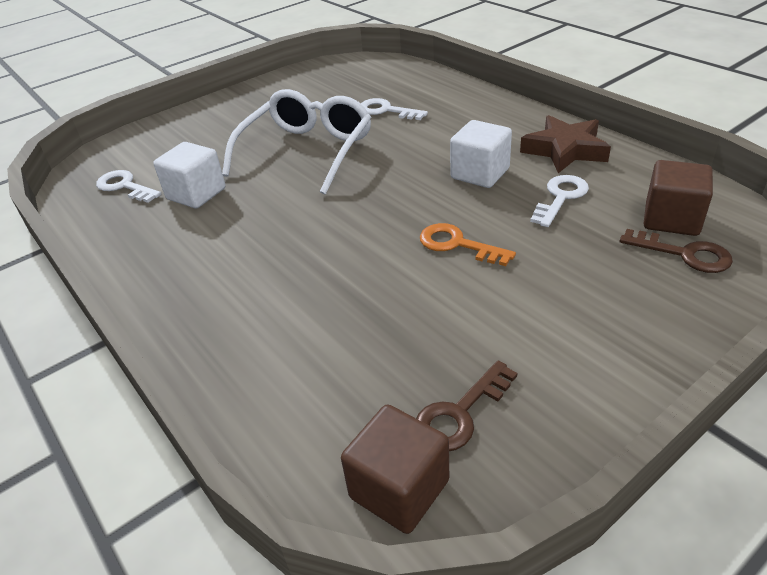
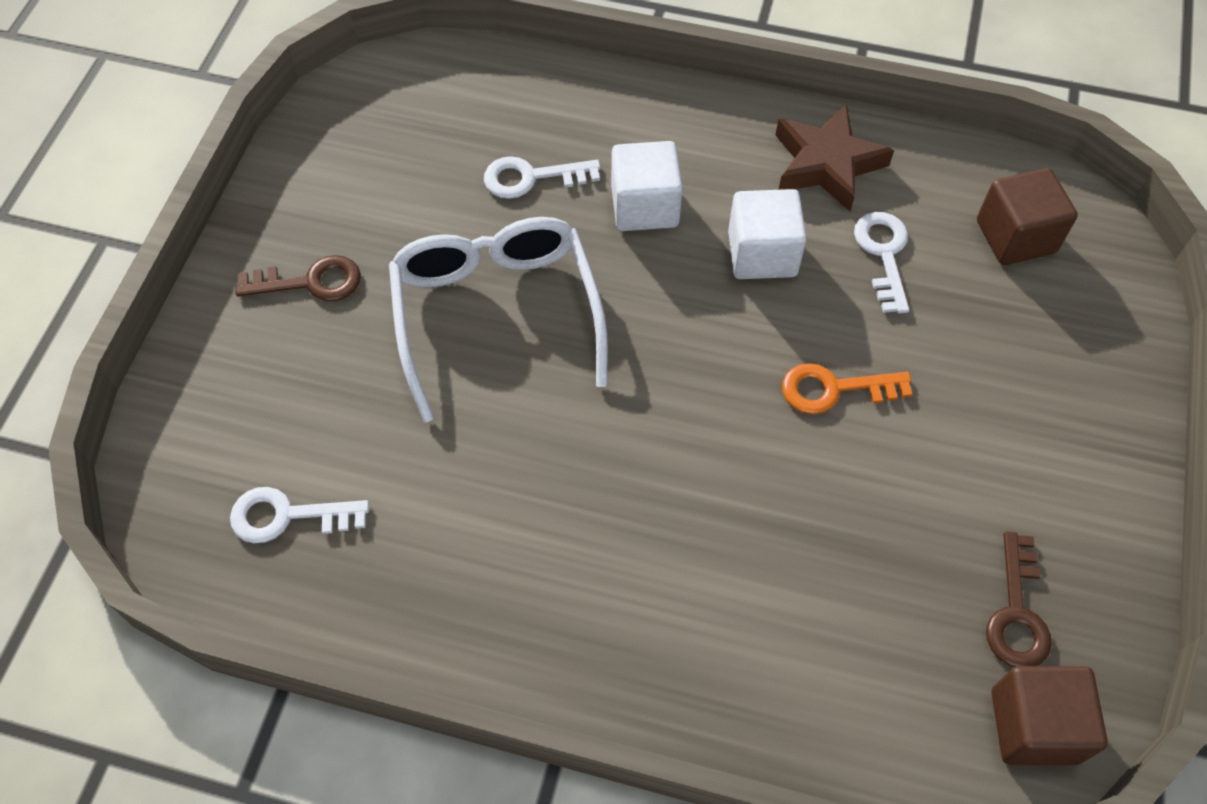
camera: 40 degrees left, 20 degrees up
white cube [153,142,226,208] -> white cube moved to [611,141,683,231]
brown key [620,229,733,273] -> brown key moved to [235,255,361,302]

